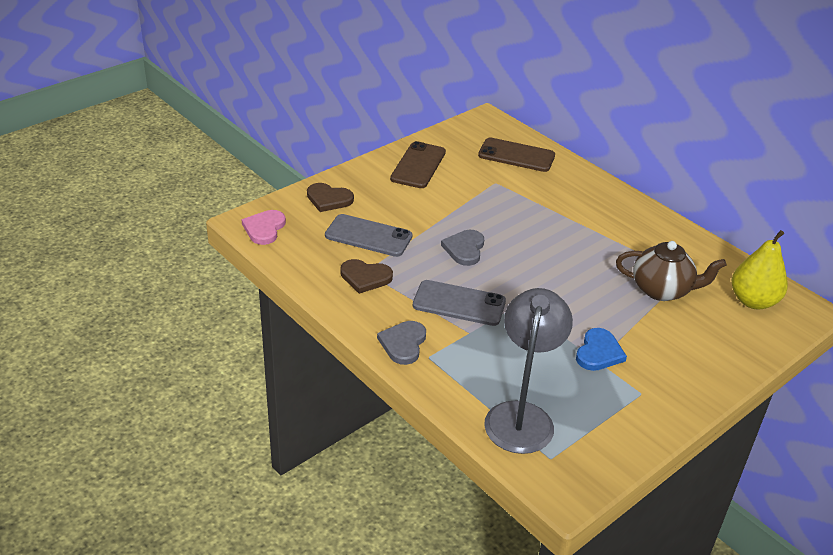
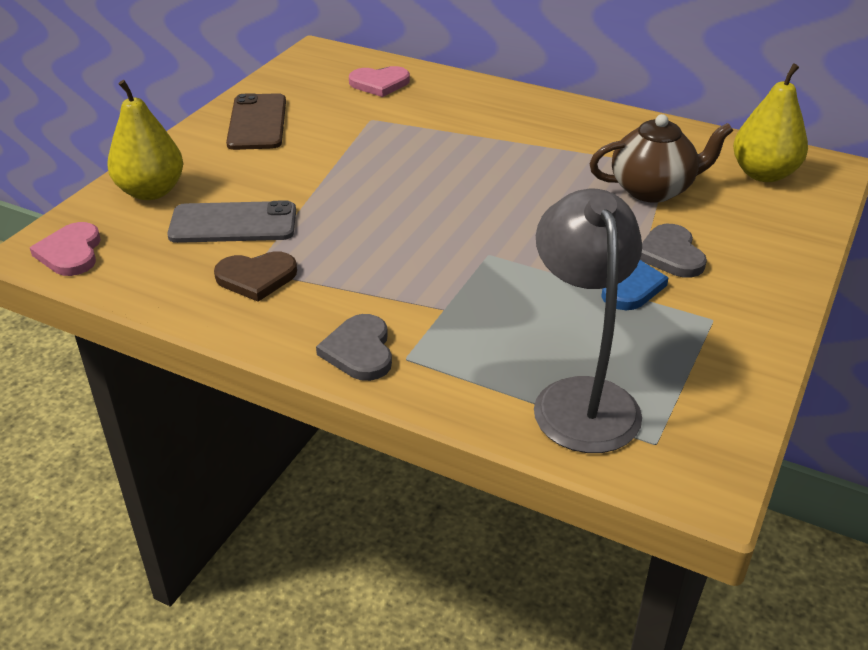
camera: 20 degrees left, 0 degrees up
brown heart [307,183,354,212] -> yellow pear [107,80,183,200]
grey phone [413,280,506,326] -> none
grey heart [441,230,484,266] -> grey heart moved to [640,224,707,278]
brown phone [478,138,555,172] -> pink heart [349,66,410,97]

